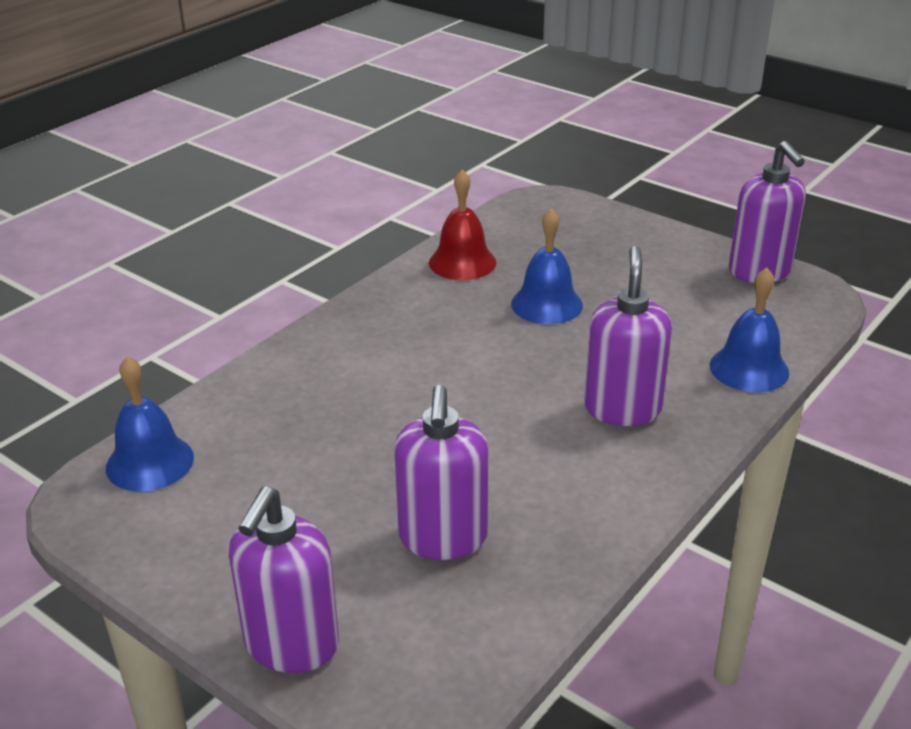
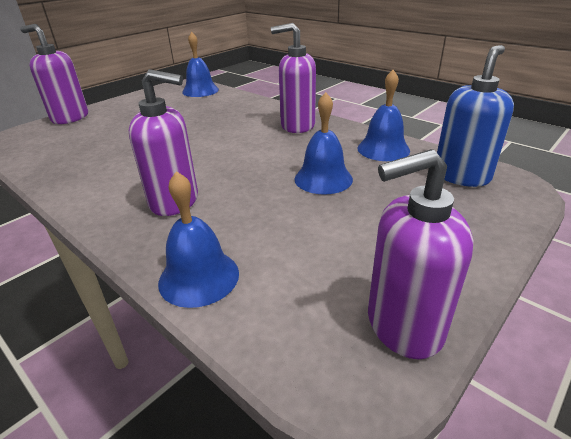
camera: 95 degrees right, 0 degrees up
purple soap dispenser [394,385,488,560] -> purple soap dispenser moved to [271,23,316,133]
red bell [429,170,497,280] -> blue bell [357,70,410,161]
none -> blue soap dispenser [437,45,514,187]

